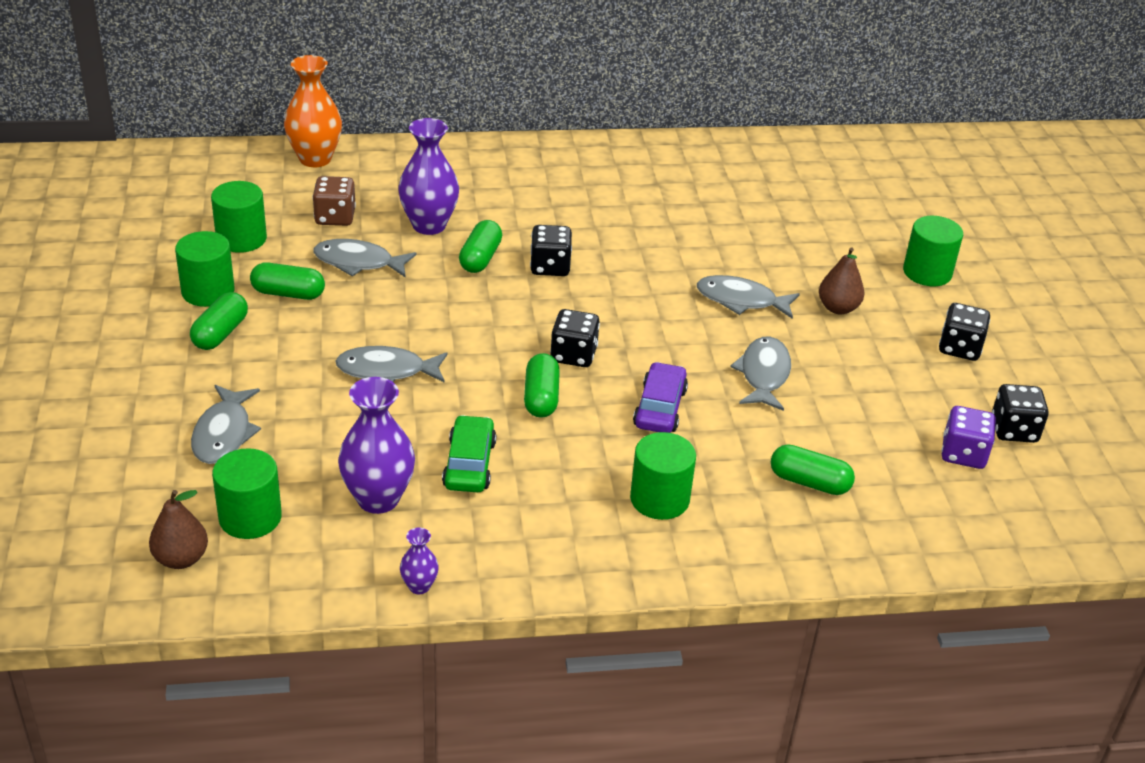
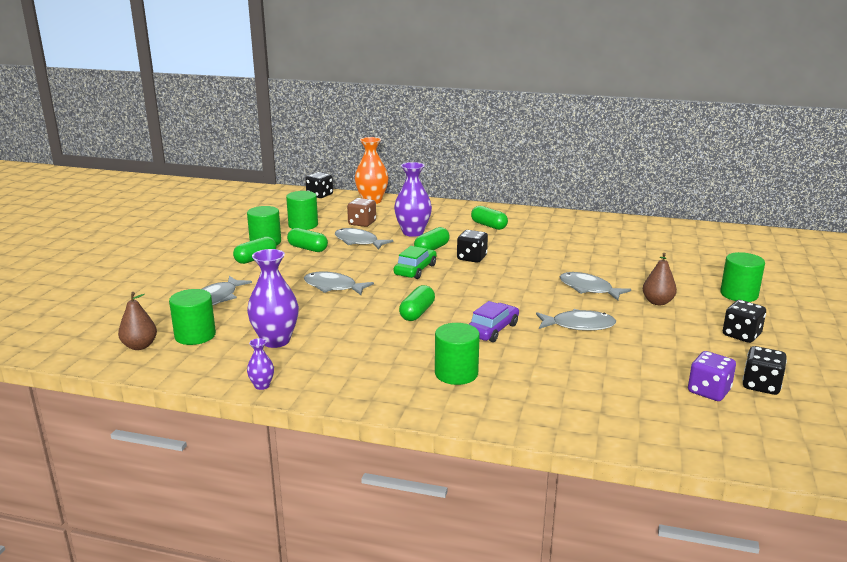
camera: 25 degrees right, 15 degrees down
green car [442,415,496,492] -> green car moved to [394,246,437,279]
black dice [550,309,600,367] -> black dice moved to [305,172,333,198]
grey fish [730,337,791,411] -> grey fish turned 60 degrees clockwise [536,309,616,331]
green capsule [771,445,855,495] -> green capsule moved to [471,206,508,230]

